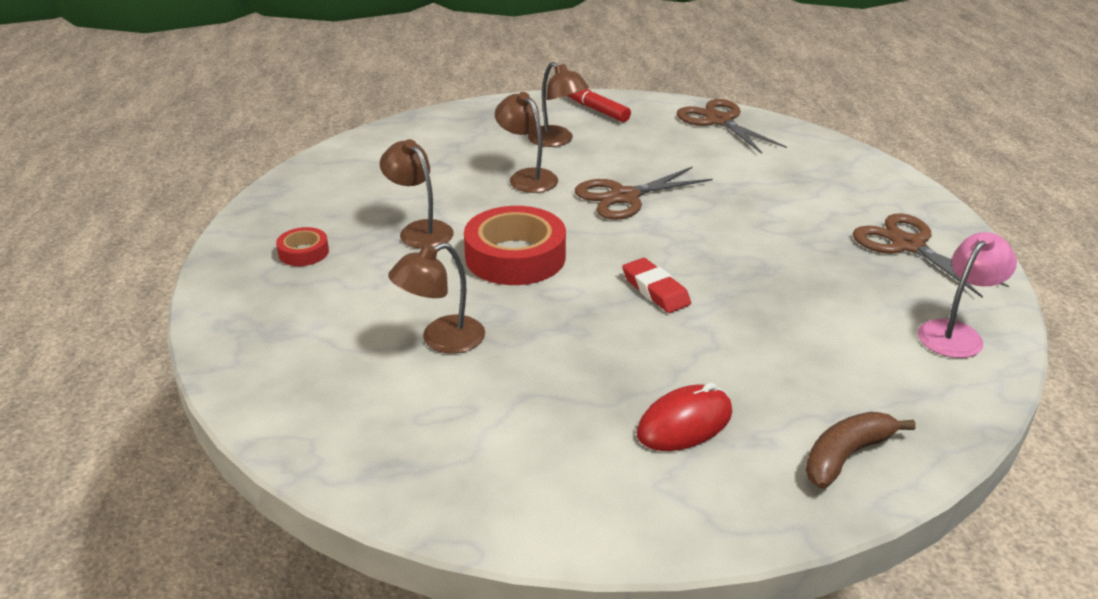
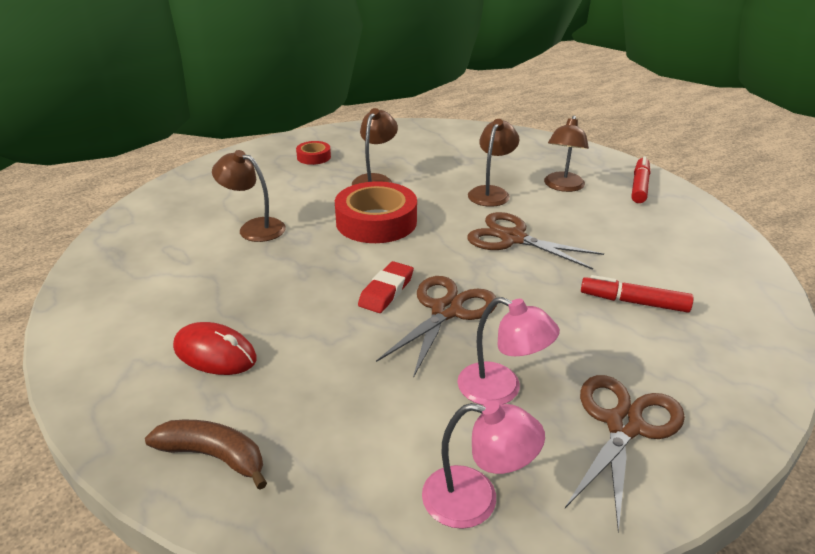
camera: 60 degrees right, 0 degrees up
brown scissors [677,99,787,154] -> brown scissors moved to [376,276,497,378]
none -> pink lamp [457,297,560,405]
none -> red marker [581,275,694,313]

